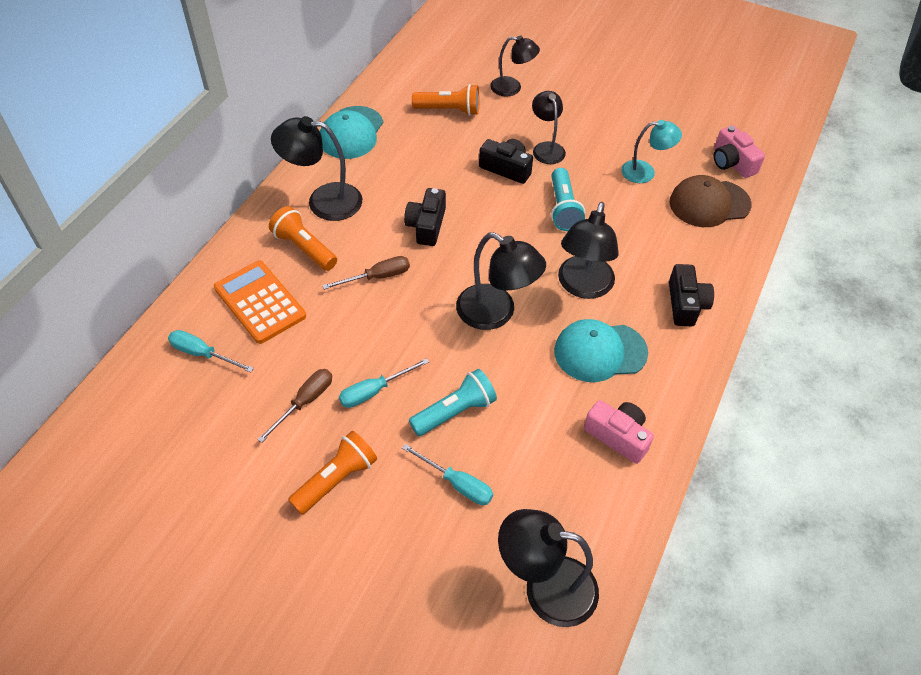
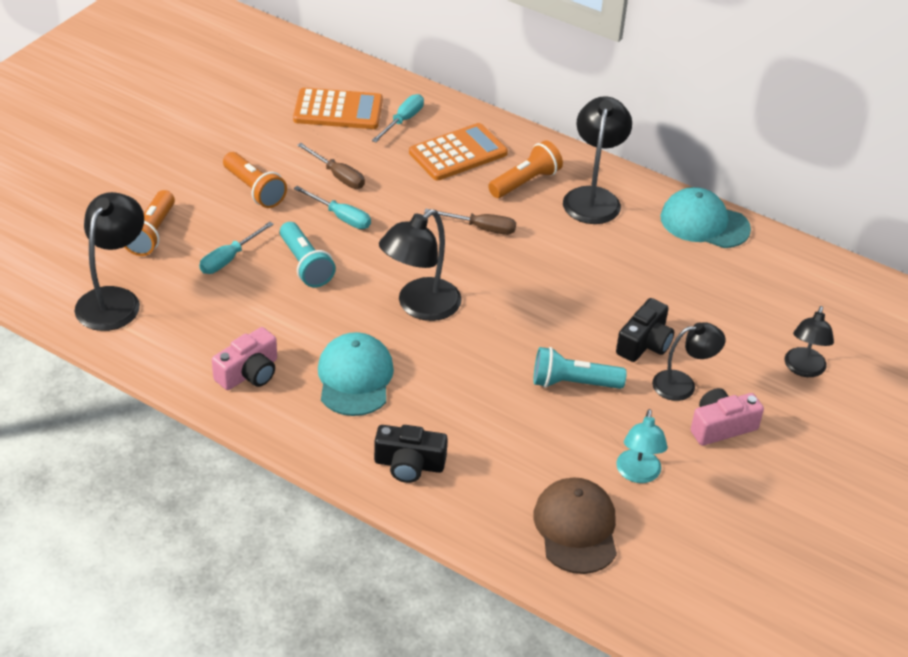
camera: 95 degrees right, 10 degrees down
brown screwdriver [322,256,410,290] -> brown screwdriver turned 60 degrees counterclockwise [424,209,516,235]
turquoise screwdriver [339,358,429,408] -> turquoise screwdriver turned 150 degrees clockwise [294,186,371,229]
black camera [404,188,446,246] -> none
orange flashlight [412,84,479,116] -> orange flashlight moved to [124,190,175,256]
black lamp [558,202,619,299] -> none
pink camera [714,125,765,178] -> pink camera moved to [691,388,764,446]
none -> orange calculator [293,88,383,129]

